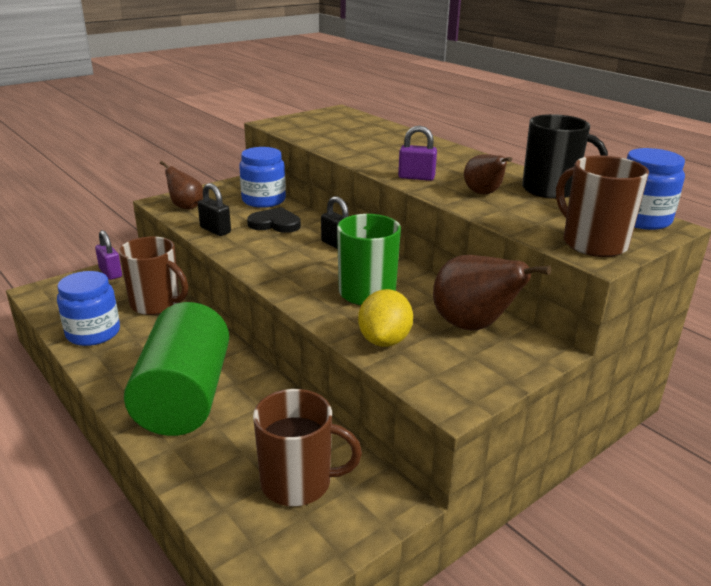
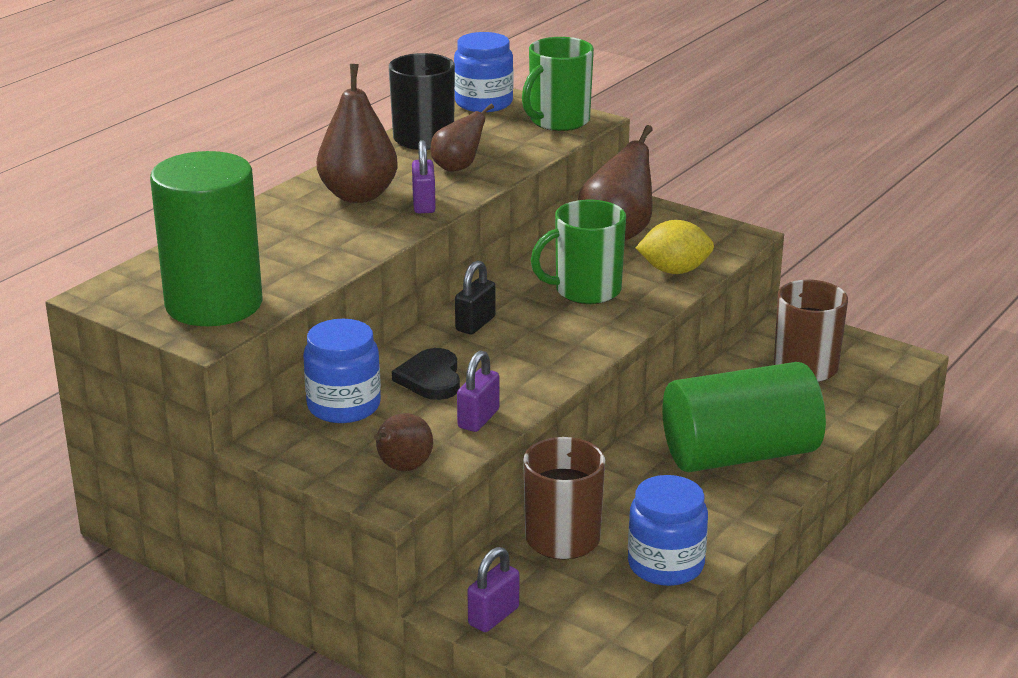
camera: 105 degrees left, 0 degrees up
black padlock [198,183,231,236] -> purple padlock [457,350,499,432]
brown mug [556,156,649,257] -> green mug [522,37,594,131]
none -> green cylinder [150,151,263,326]
none -> brown pear [317,64,398,203]

